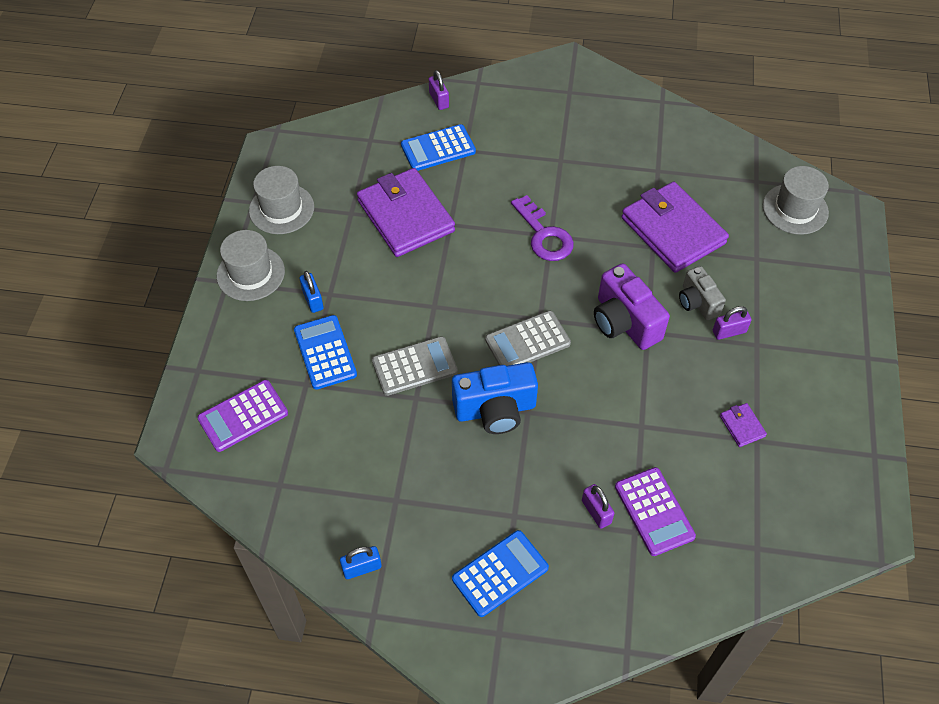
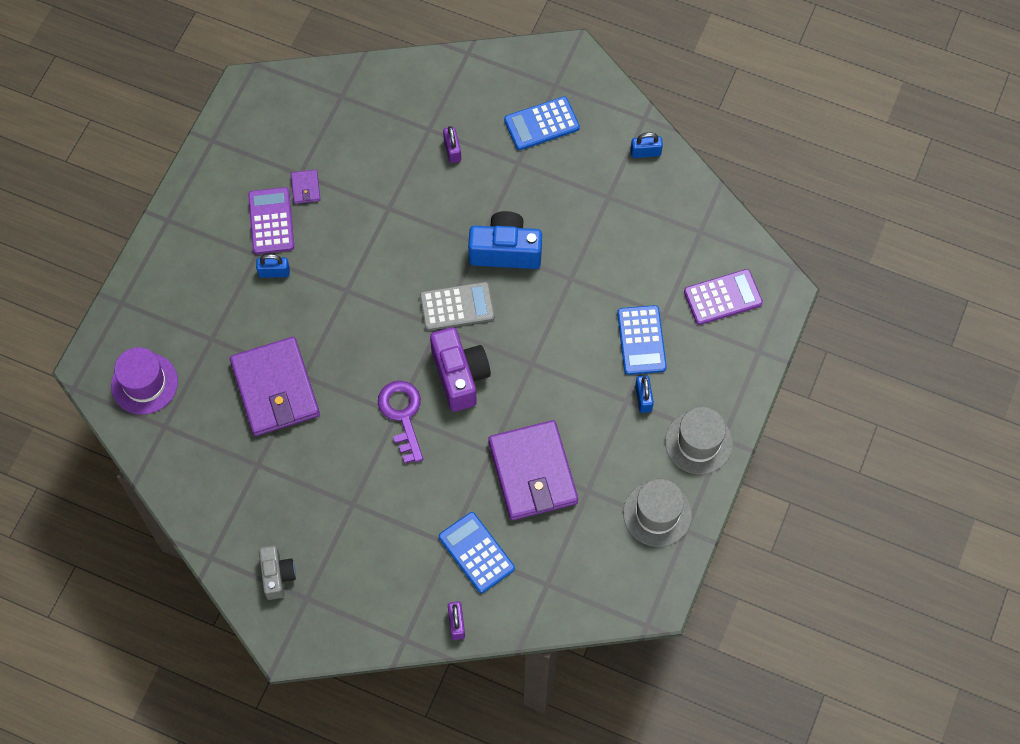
camera: 165 degrees left, 10 degrees up
grey calculator [372,336,458,396] -> none
blue calculator [401,124,476,171] -> blue calculator turned 120 degrees counterclockwise [439,512,515,593]
purple camera [594,263,670,350] -> purple camera moved to [430,327,491,412]
purple calculator [615,467,696,556] -> purple calculator moved to [248,187,294,254]
grey camera [679,266,726,320] -> grey camera moved to [259,545,296,600]
purple padlock [713,306,752,340] -> blue padlock [256,254,290,278]
grey hat [763,166,829,235] -> purple hat [111,347,178,415]

